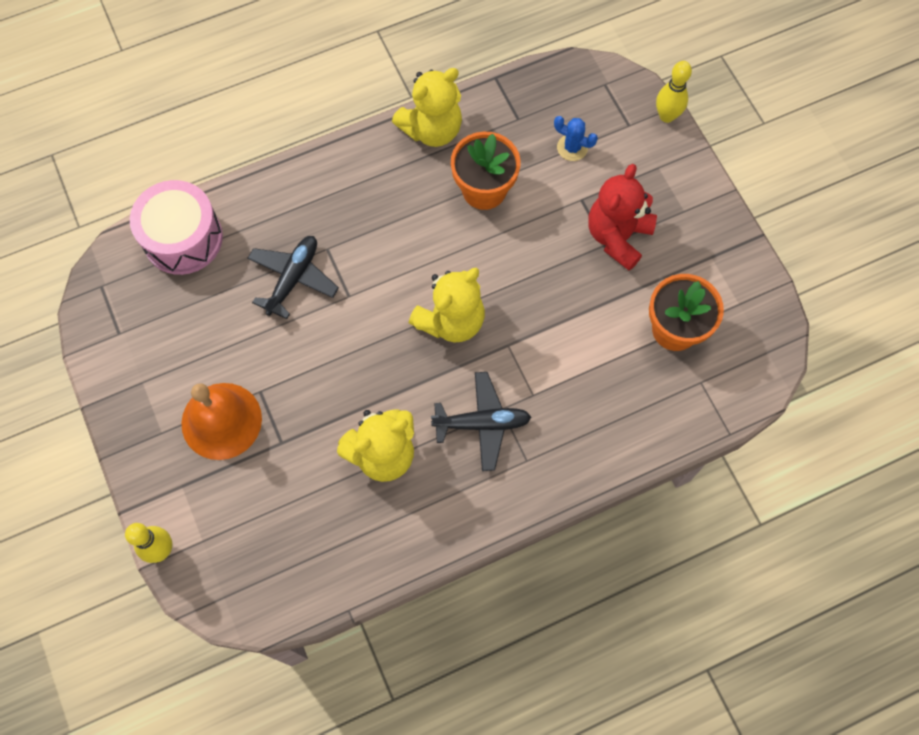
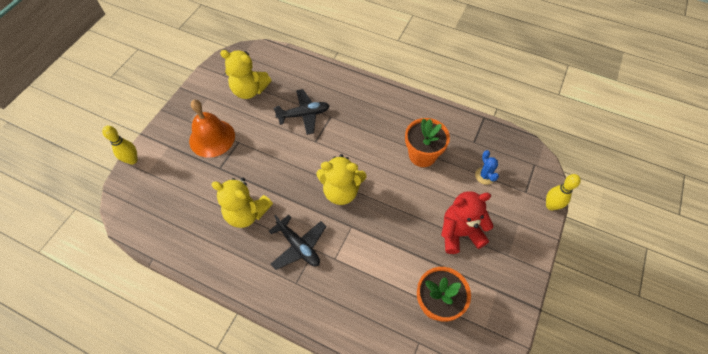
camera: 50 degrees right, 10 degrees down
pink drum [130,180,223,275] -> none
yellow teddy bear [392,68,462,147] -> yellow teddy bear moved to [220,50,271,99]

